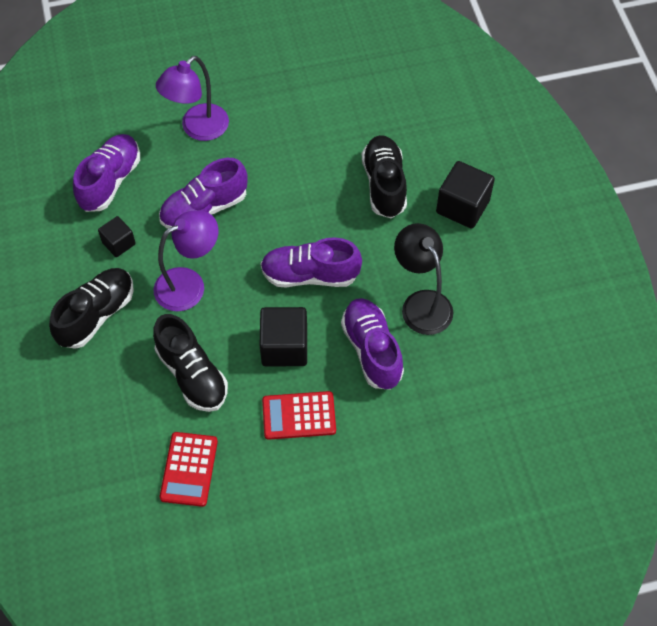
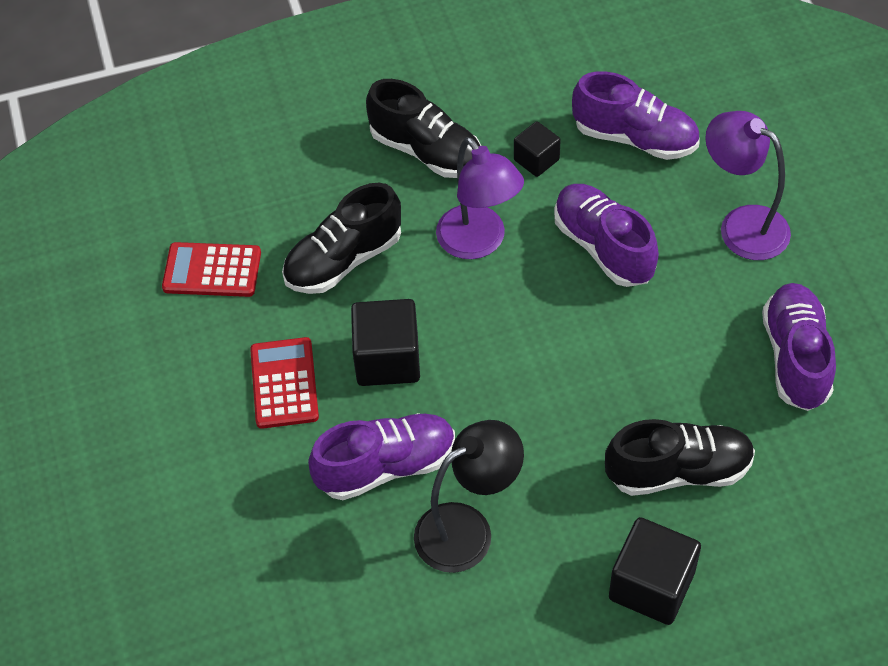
camera: 90 degrees right, 5 degrees down
purple shoe [260,237,362,287] -> purple shoe moved to [762,283,836,411]

